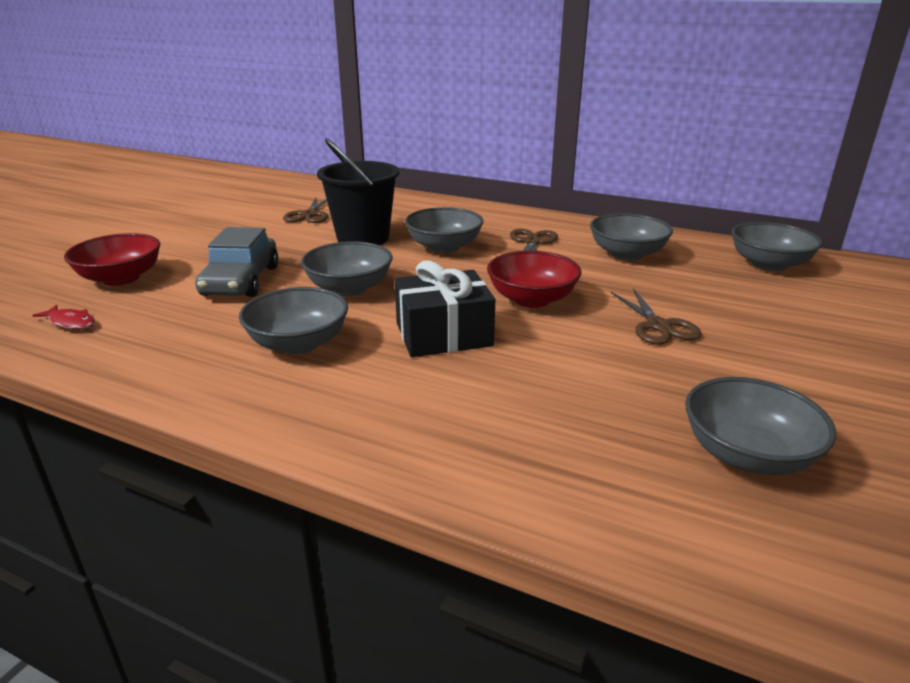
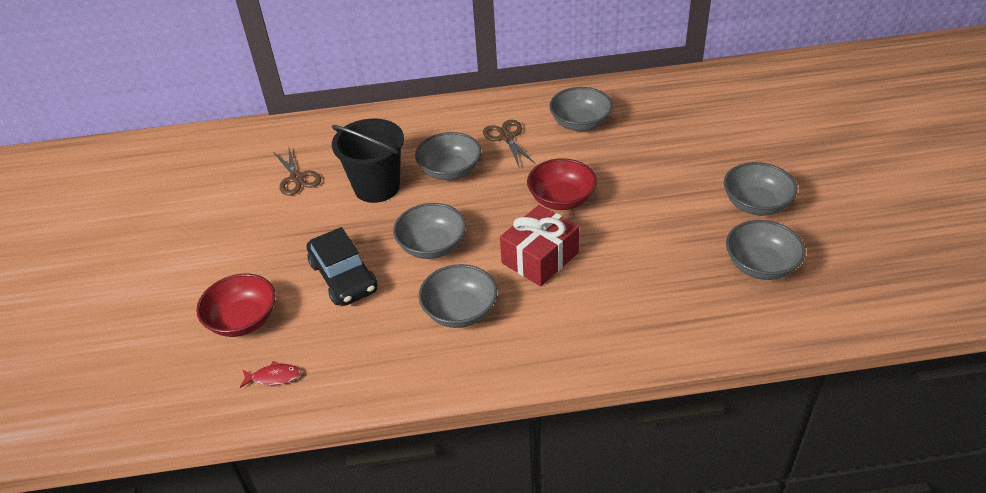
camera: 30 degrees left, 15 degrees up
grey car [195,227,279,297] -> black car [307,227,378,306]
black gift [395,260,495,357] -> red gift [500,205,579,286]
brown scissors [611,288,702,345] -> none
grey bowl [731,222,823,271] -> grey bowl moved to [724,162,798,215]

